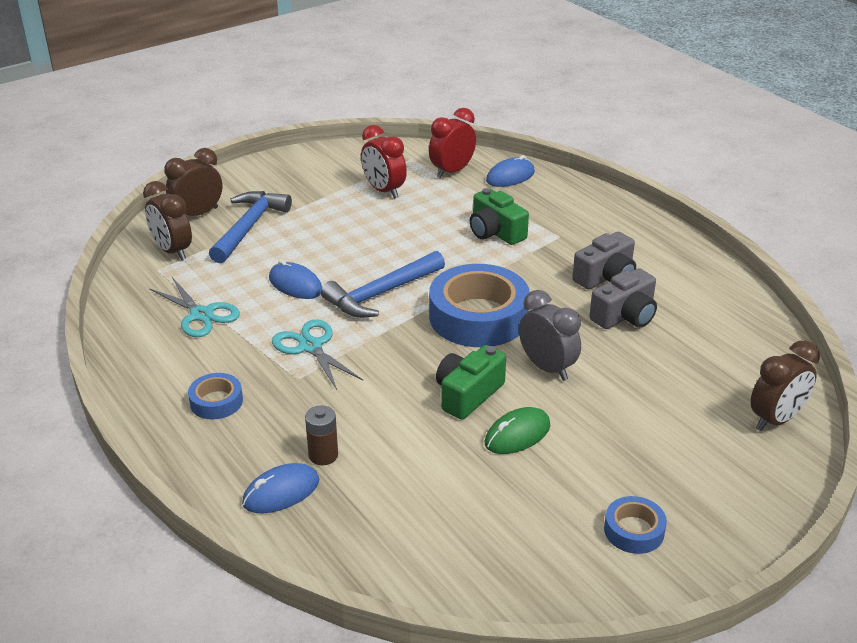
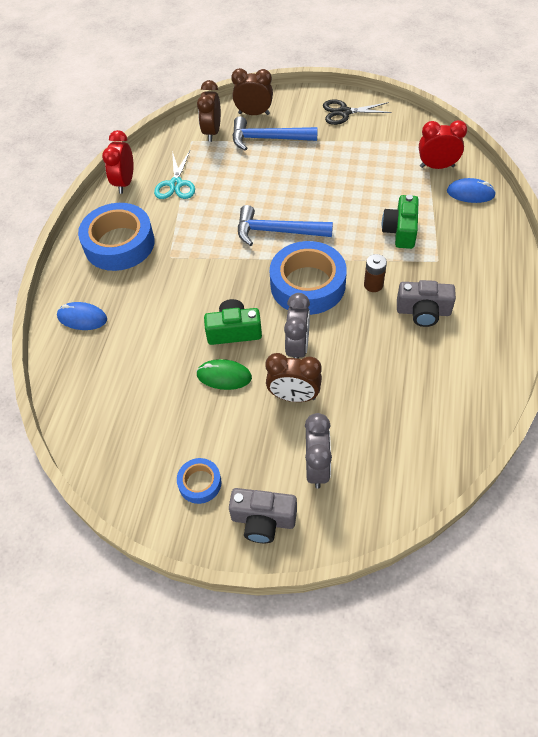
camera: 50 degrees right, 20 degrees up
blue tape [188,373,243,420] -> blue tape [78,203,155,271], size x2.09
blue hammer [209,191,292,263] -> blue hammer turned 150 degrees counterclockwise [232,116,318,151]
blue mouse [269,260,322,299] -> none
turquoise scissors [272,320,363,390] -> none
brown battery [305,405,338,465] -> brown battery moved to [364,254,387,292]
red clock [361,125,407,199] -> red clock moved to [102,130,134,194]
grey camera [589,268,657,329] -> grey camera moved to [229,488,297,543]
brown clock [750,340,820,431] -> brown clock moved to [266,353,322,402]
none -> grey clock [305,413,332,489]
none -> black scissors [323,99,392,125]

